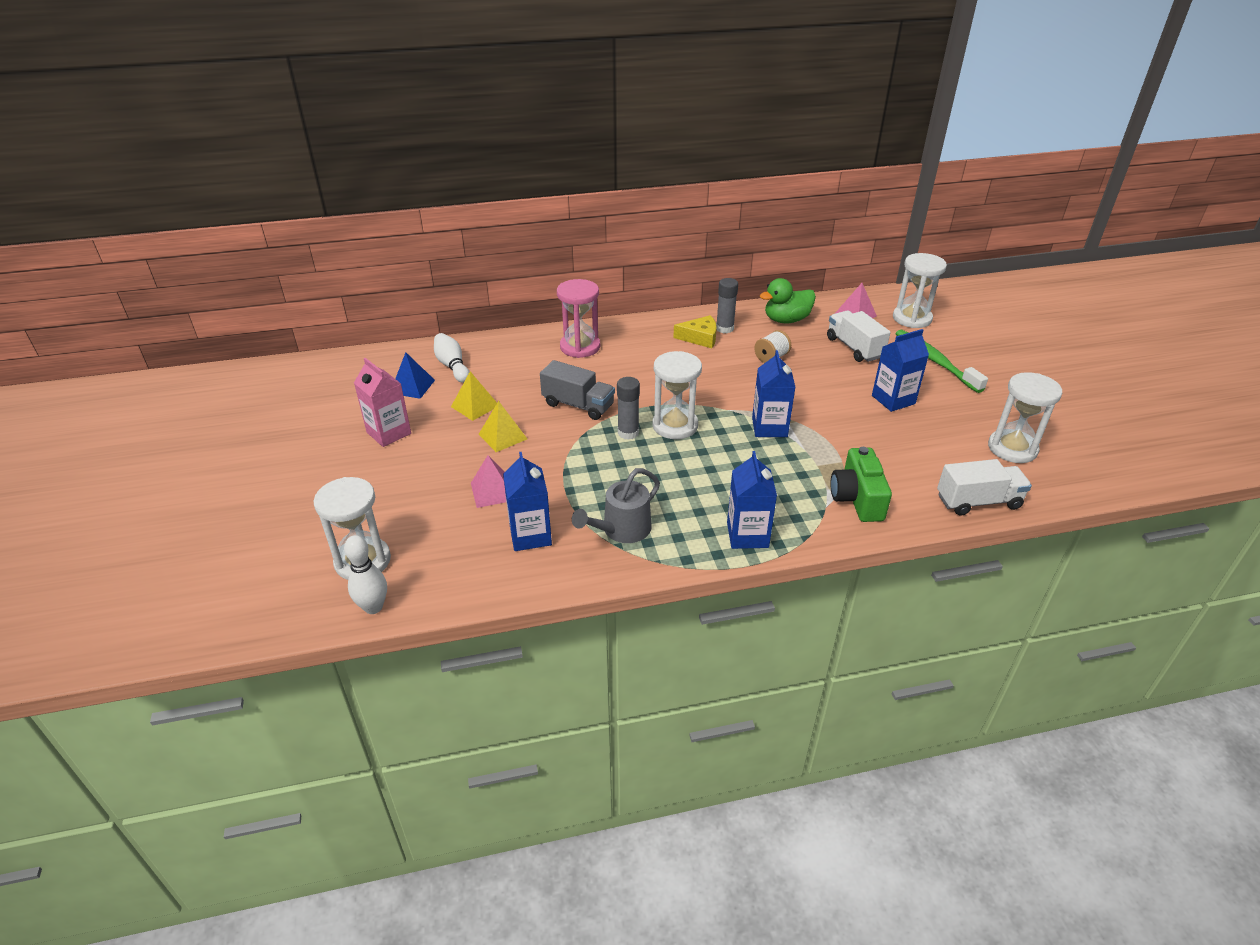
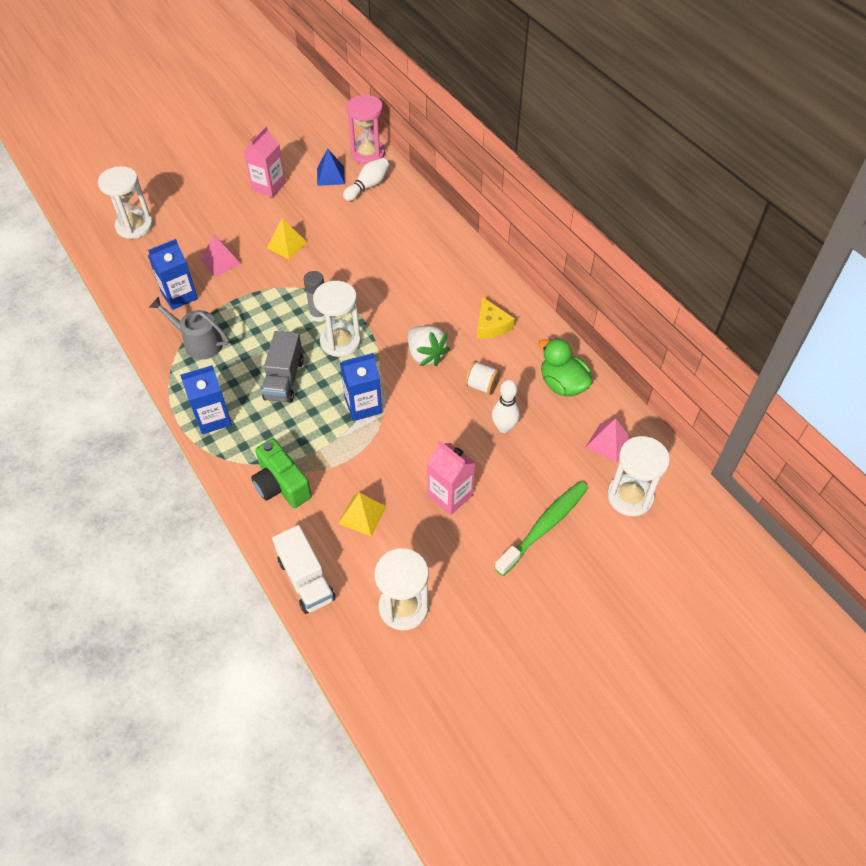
camera: 70 degrees right, 15 degrees up
white bowling pin [344,535,387,614] -> white bowling pin moved to [492,380,520,433]
yellow pyramid [451,372,497,421] -> yellow pyramid moved to [338,493,386,536]
grey truck [540,360,615,420] -> grey truck moved to [261,331,304,403]
pink hourglass [557,279,600,358] -> pink hourglass moved to [346,95,385,164]
grey glue stick [716,278,738,333] -> none
white truck [827,311,891,362] -> none
green camera [830,447,892,522] -> green camera turned 105 degrees counterclockwise [251,439,312,508]
blue carton [872,329,929,412] -> pink carton [427,440,475,515]
none -> white strawberry [408,326,450,366]

